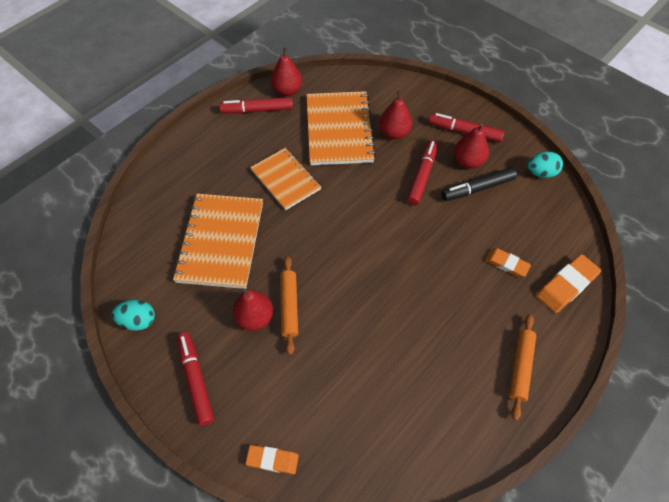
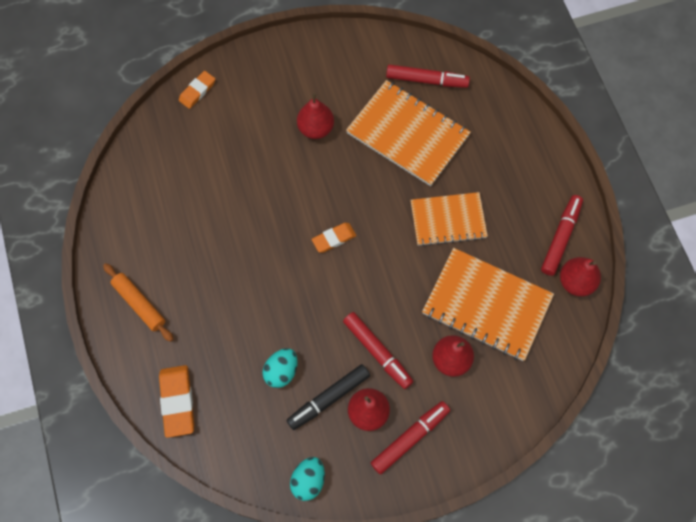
camera: 120 degrees right, 10 degrees up
turquoise egg [112,300,155,331] -> turquoise egg moved to [262,348,298,388]
red marker [177,332,214,426] -> red marker moved to [386,65,470,88]
orange rolling pin [280,256,298,355] -> none
black marker [441,167,517,201] -> black marker turned 135 degrees counterclockwise [286,364,370,430]
orange eraser [485,248,531,277] -> orange eraser moved to [312,223,356,253]

